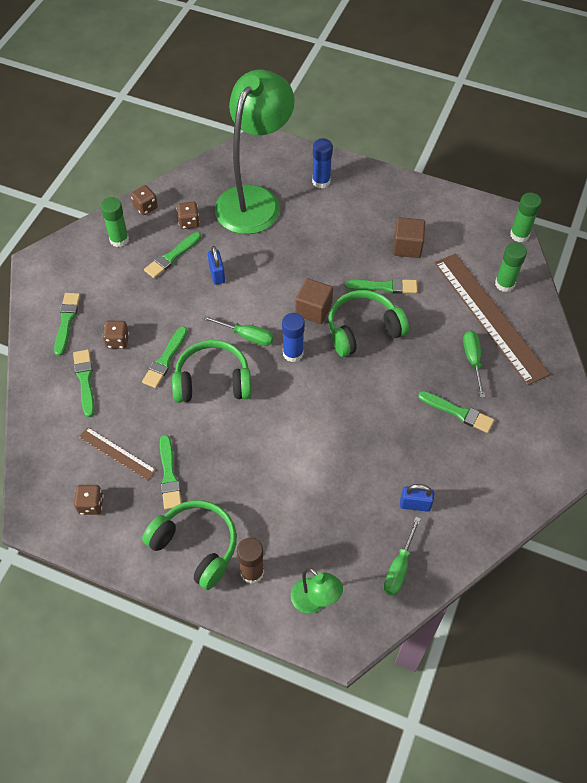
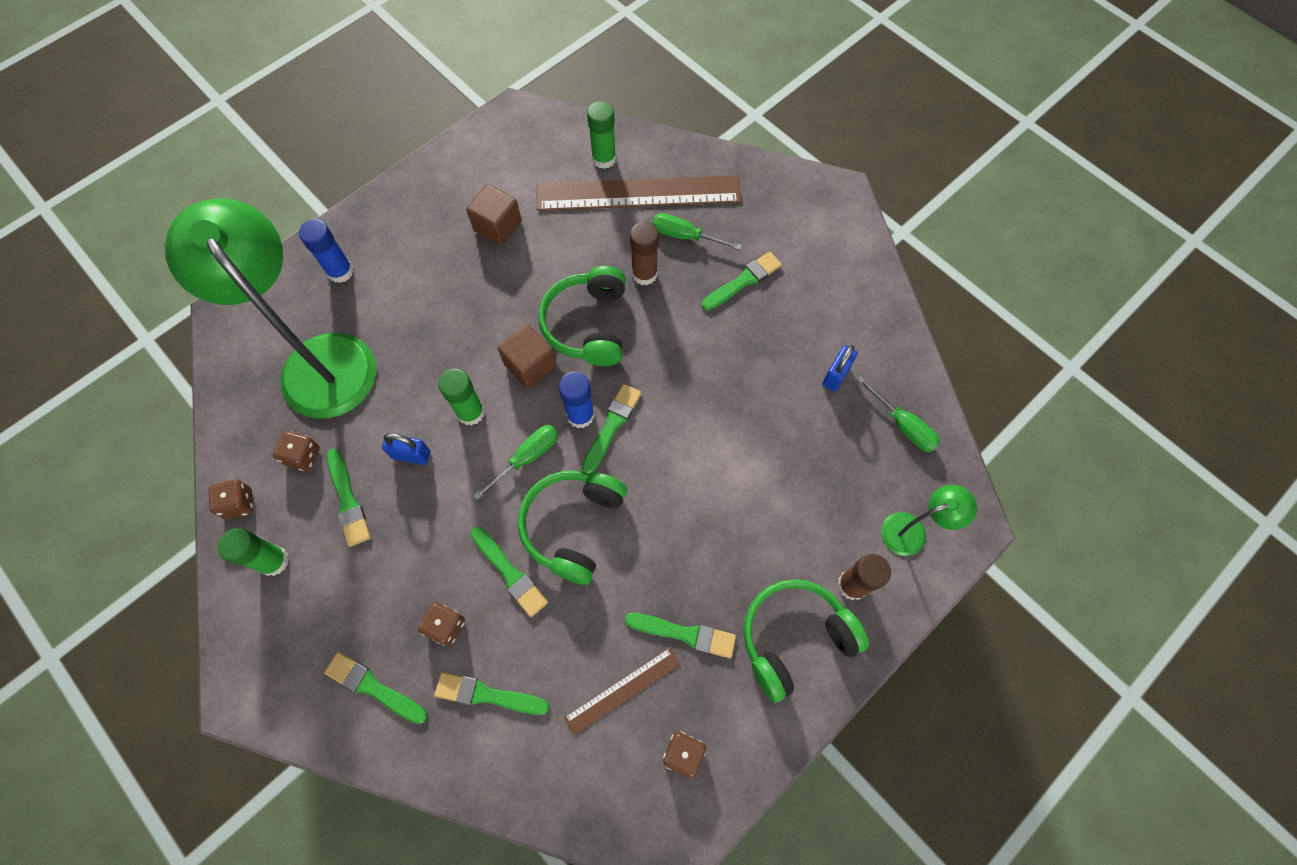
camera: 65 degrees left, 10 degrees up
green brush [345,278,417,294] -> green brush moved to [582,384,641,474]
green glue stick [510,193,542,242] -> green glue stick moved to [438,369,485,426]
none -> brown glue stick [630,222,659,285]

